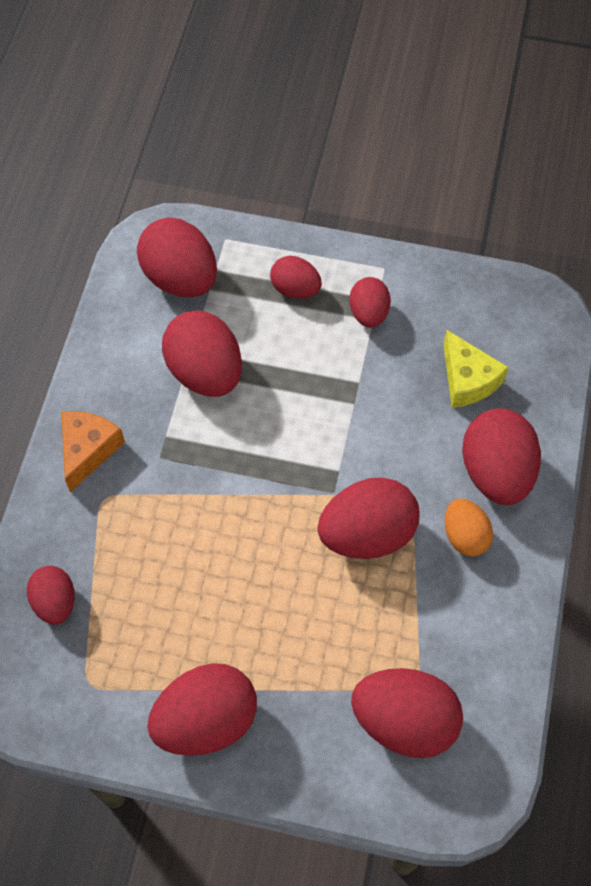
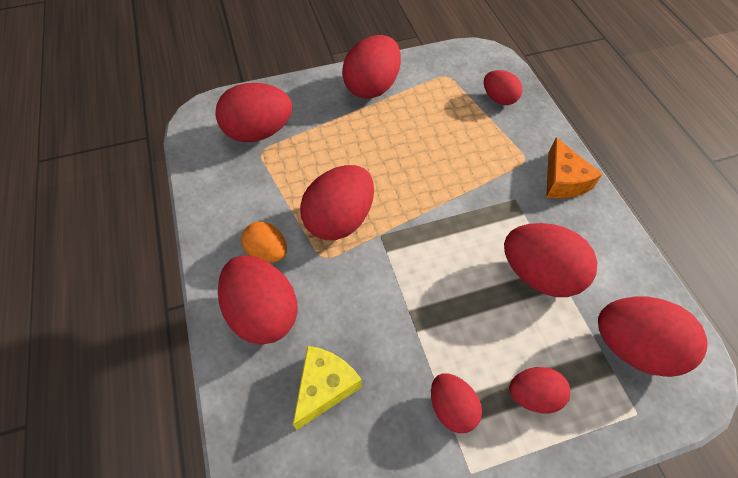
camera: 150 degrees right, 5 degrees down
yellow cheese [443,330,509,408] -> yellow cheese turned 90 degrees clockwise [293,346,362,430]

